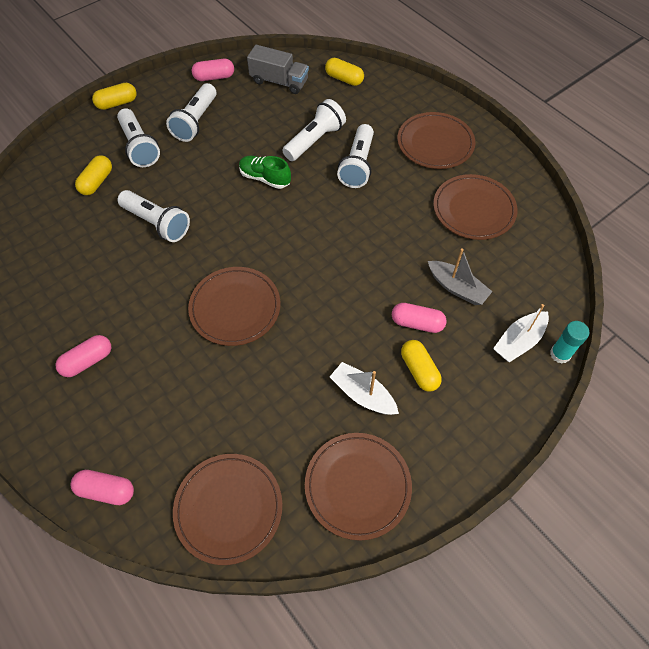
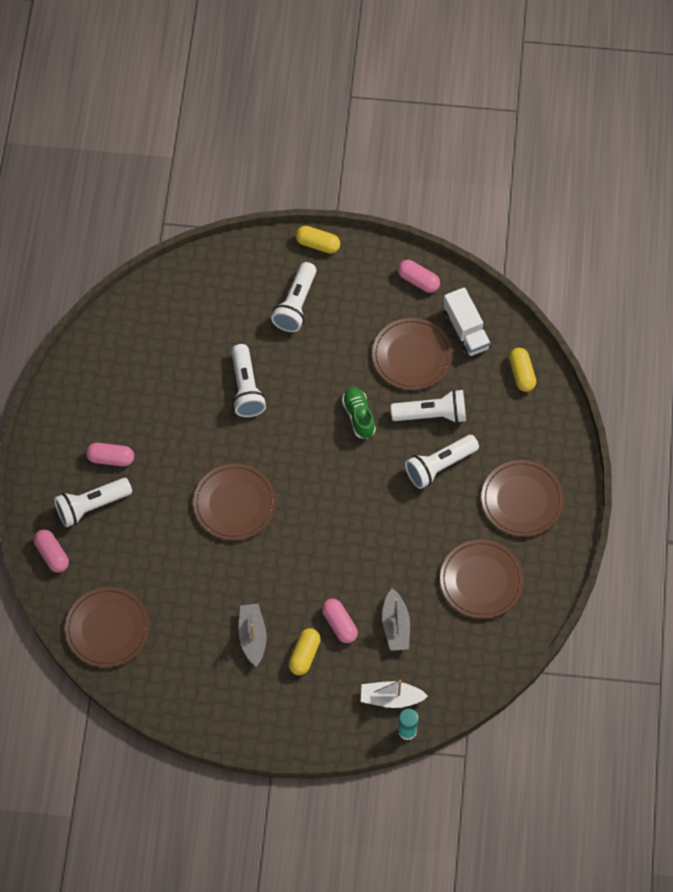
camera: 45 degrees right, 5 degrees up
yellow capsule [75,155,112,195] -> none
white flashlight [166,83,216,142] -> white flashlight moved to [54,478,132,527]
grey truck [247,45,309,94] -> white truck [443,287,491,357]
brown plate [305,433,412,541] -> brown plate moved to [372,318,453,390]
white boat [330,362,399,415] -> grey boat [239,604,266,667]

